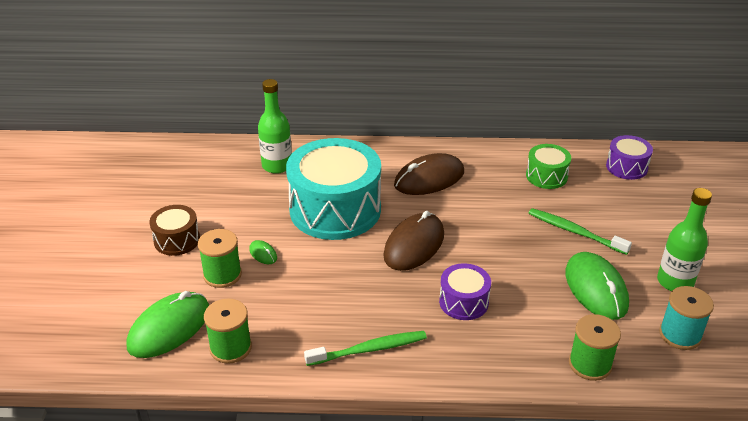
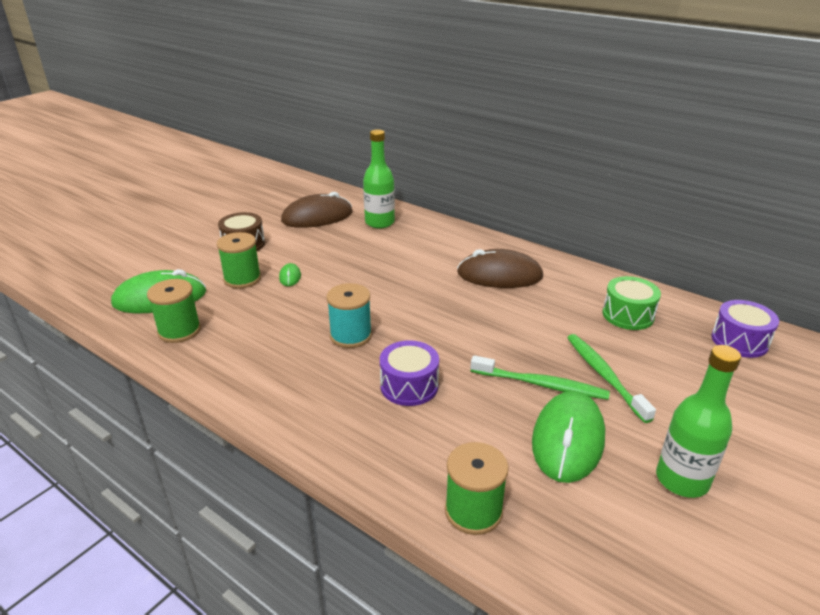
camera: 35 degrees right, 5 degrees down
turquoise drum [286,138,381,240] -> none
green toothbrush [304,331,427,366] -> green toothbrush moved to [470,355,610,400]
brown mouse [383,211,444,271] -> brown mouse moved to [281,192,353,228]
turquoise spool [659,286,714,350] -> turquoise spool moved to [326,283,372,348]

